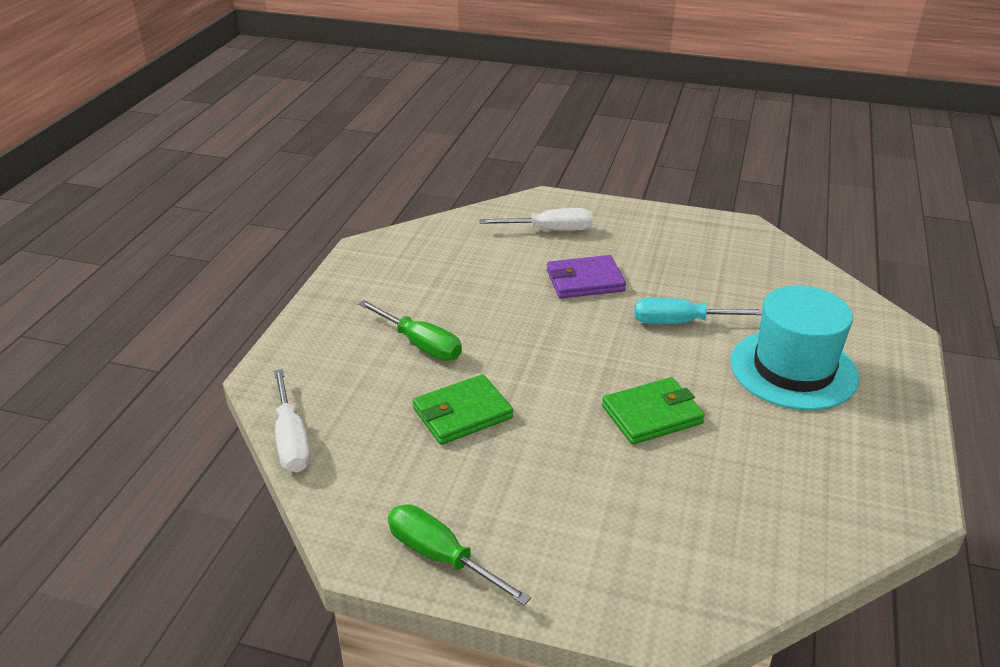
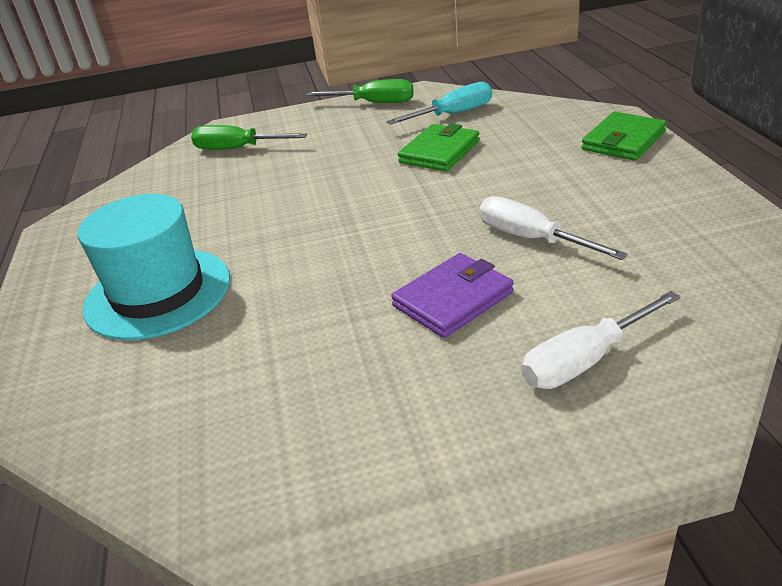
camera: 155 degrees right, 0 degrees up
white screwdriver [274,369,311,472] -> white screwdriver moved to [480,196,628,260]
green screwdriver [358,300,462,361] -> green screwdriver moved to [191,125,307,150]
green wallet [602,377,705,445] -> green wallet moved to [581,112,667,161]
turquoise screwdriver [634,298,762,324] -> turquoise screwdriver moved to [387,82,492,125]

